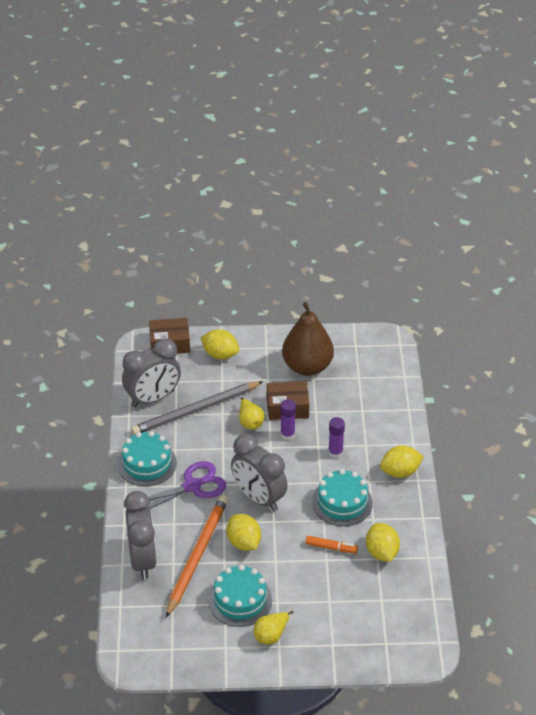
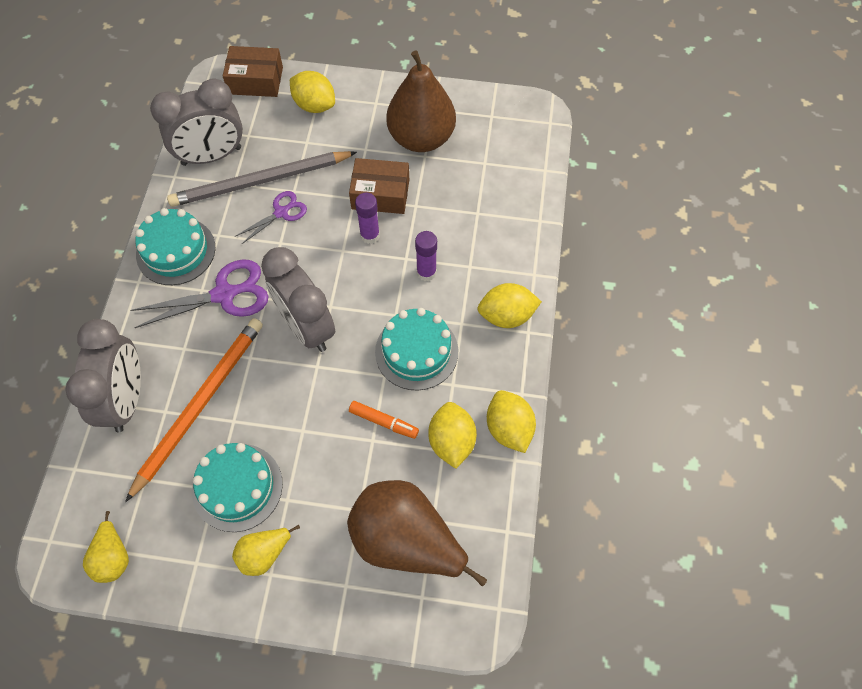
camera: 10 degrees right, 20 degrees up
yellow lemon [226,514,261,551] -> yellow lemon moved to [487,390,536,453]
yellow pear [239,397,265,430] -> yellow pear moved to [83,511,129,583]
none -> purple scissors [236,191,307,244]
none -> brown pear [347,480,487,586]

